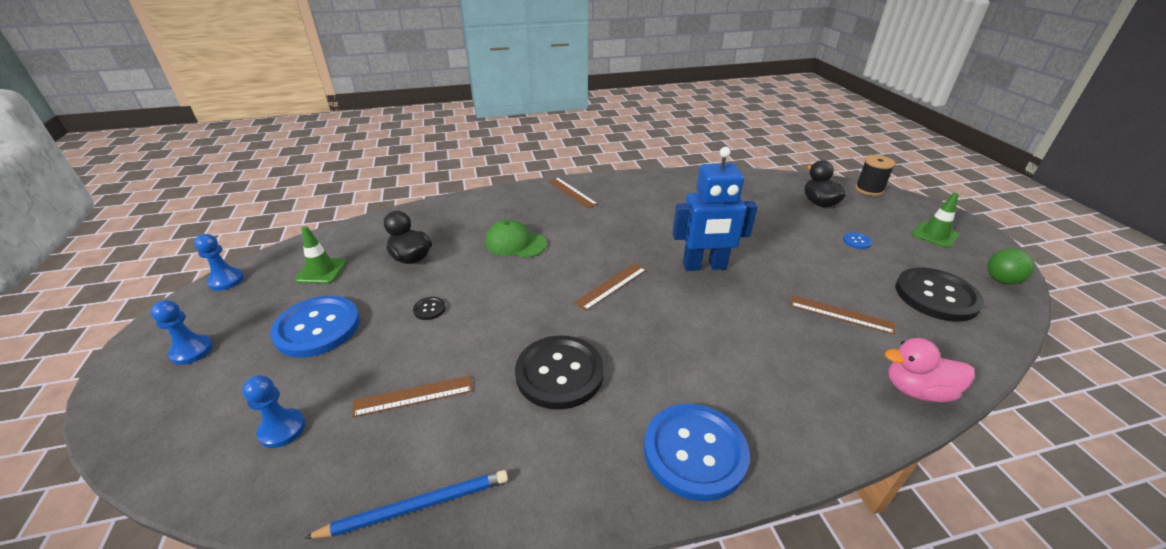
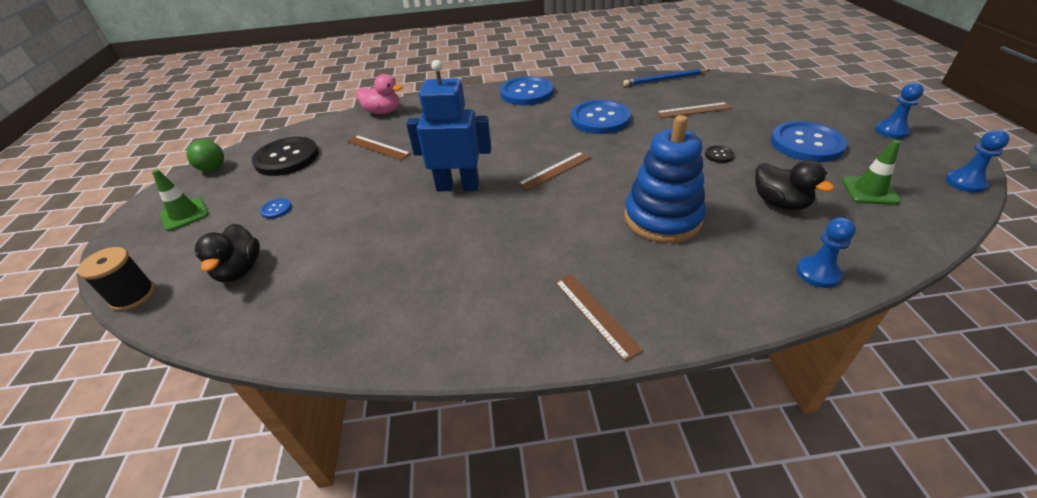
camera: 170 degrees left, 5 degrees up
blue pawn [242,375,306,448] -> blue pawn moved to [796,217,856,288]
green cap [485,219,547,258] -> blue stacking toy [624,115,706,243]
black button [515,335,604,410] -> blue button [571,100,631,134]

